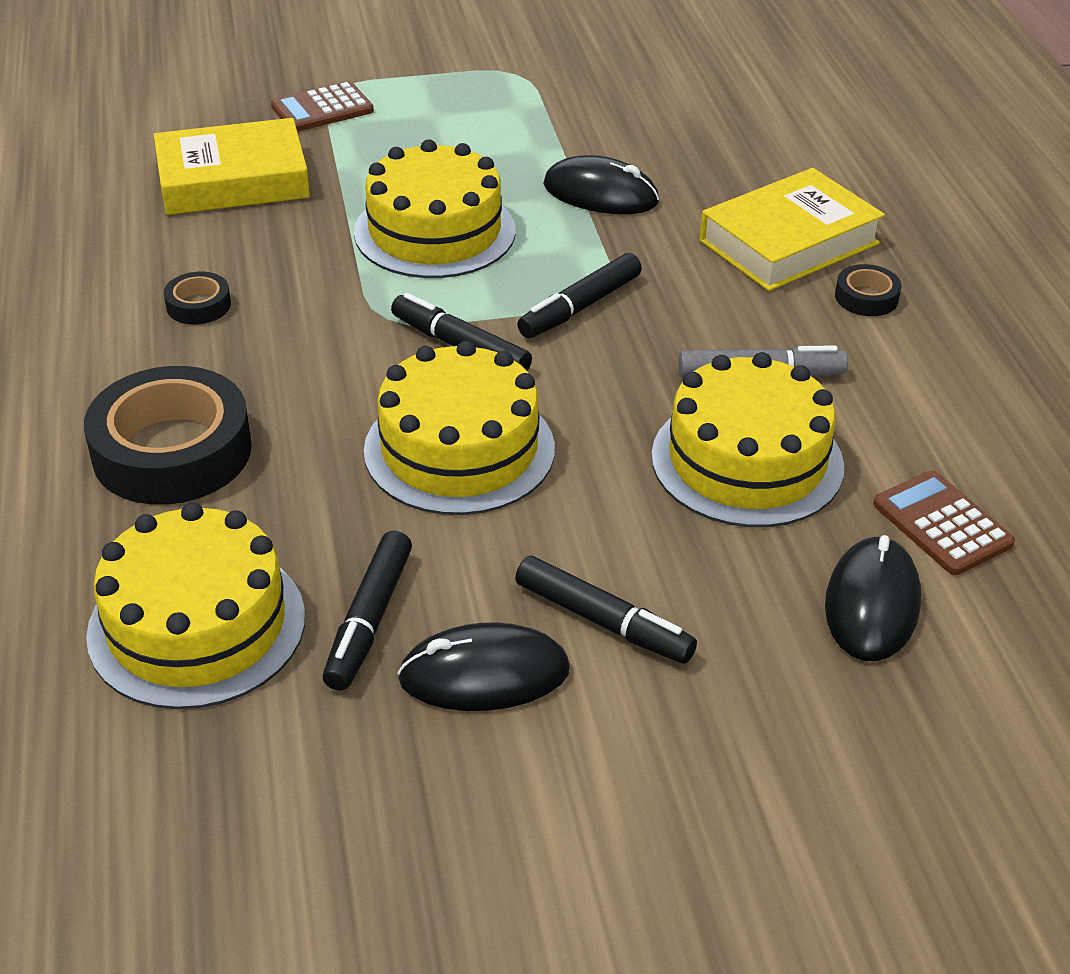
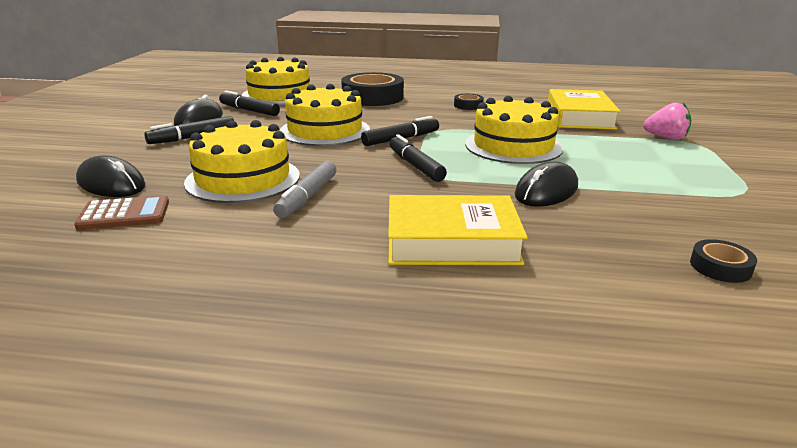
camera: 110 degrees right, 15 degrees down
brown calculator [271,81,374,132] -> pink strawberry [643,102,692,140]
yellow book [700,168,885,291] -> yellow book turned 75 degrees counterclockwise [388,195,528,265]
black tape [835,264,901,316] -> black tape moved to [690,239,757,283]

